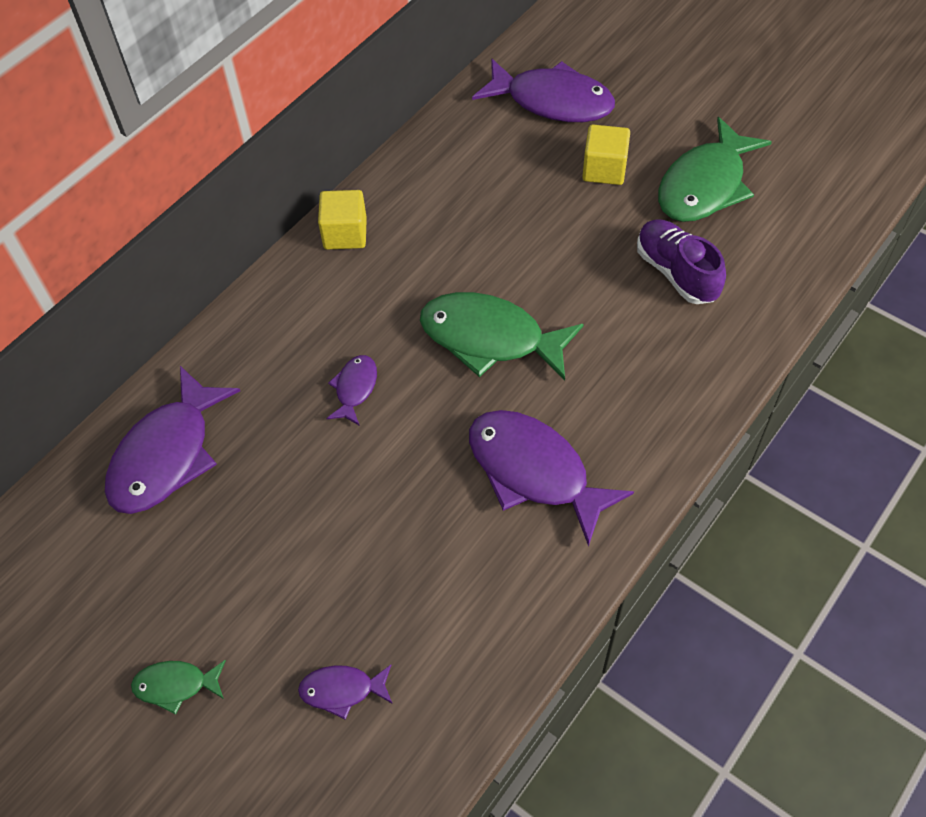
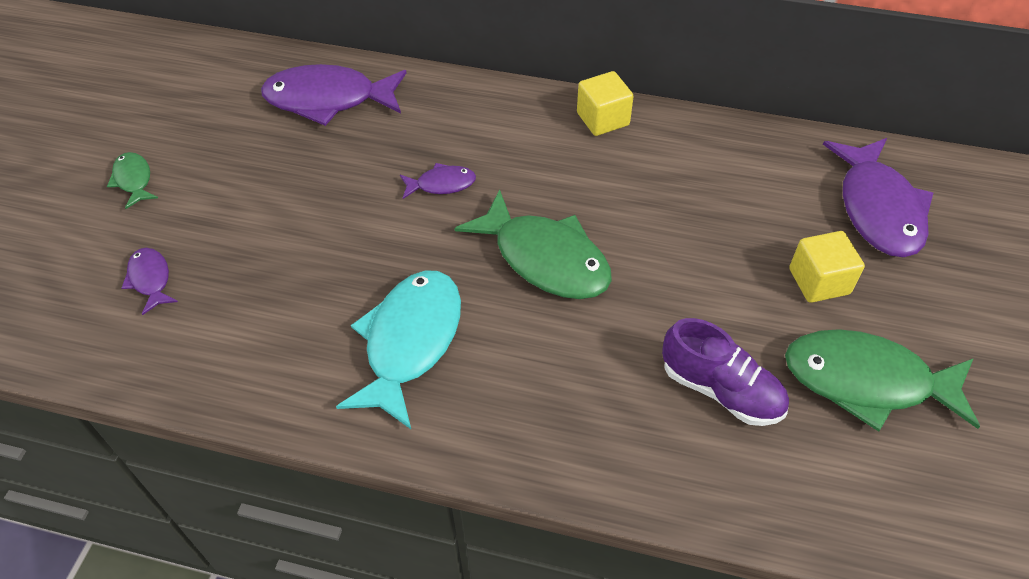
camera: 65 degrees right, 5 degrees down
green fish [420,292,584,381] -> green fish turned 135 degrees clockwise [454,189,612,299]
purple fish [469,410,634,547] -> turquoise fish [336,270,461,429]
purple shoe [637,219,726,304] -> purple shoe turned 90 degrees clockwise [662,318,789,426]

